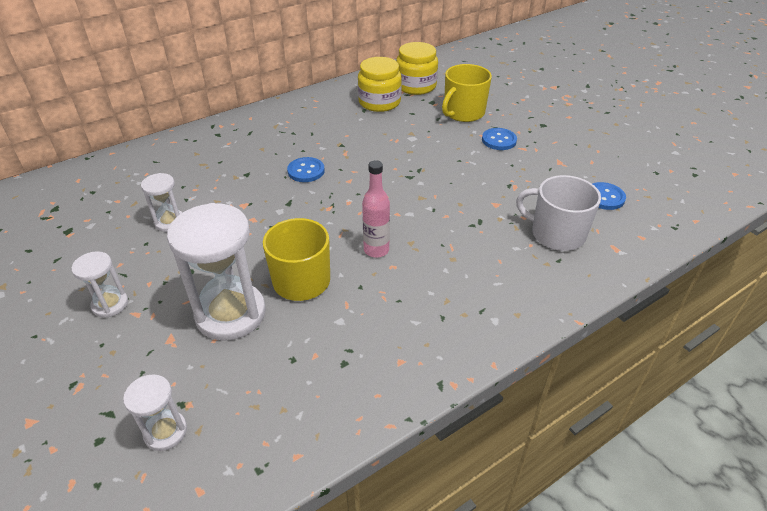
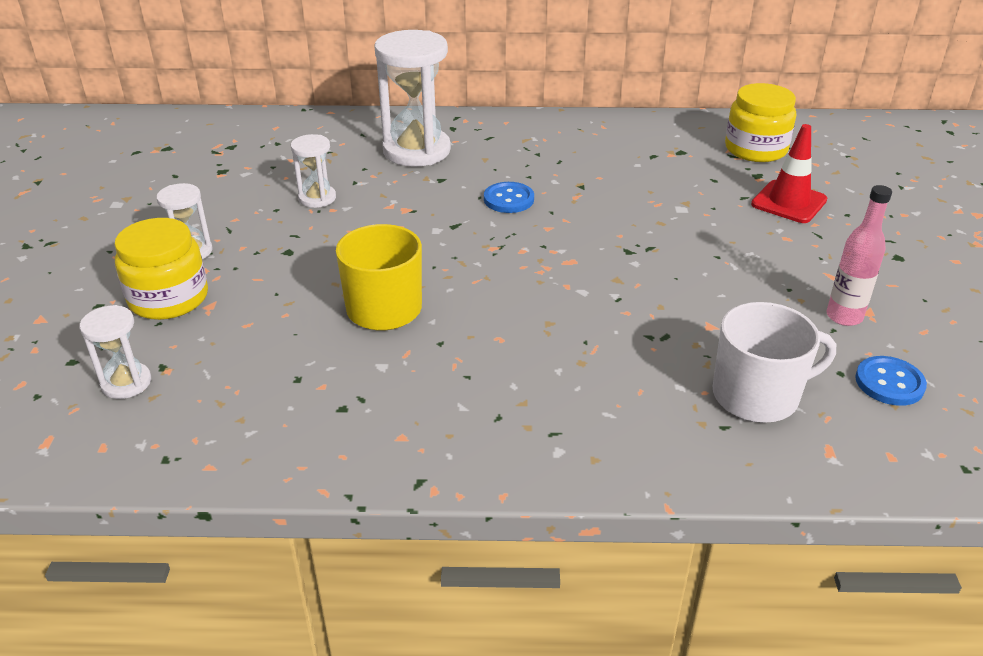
camera: 35 degrees right, 5 degrees down
white hourglass [167,203,266,341] -> white hourglass moved to [374,30,451,167]
yellow jar [358,57,402,112] -> yellow jar moved to [114,218,208,320]
pink bottle [362,161,390,258] -> pink bottle moved to [826,185,892,326]
yellow mug [442,64,492,122] -> red traffic cone [751,124,827,223]
blue button [482,128,517,150] -> none
white mug [516,175,601,251] -> white mug turned 105 degrees clockwise [713,302,836,423]

